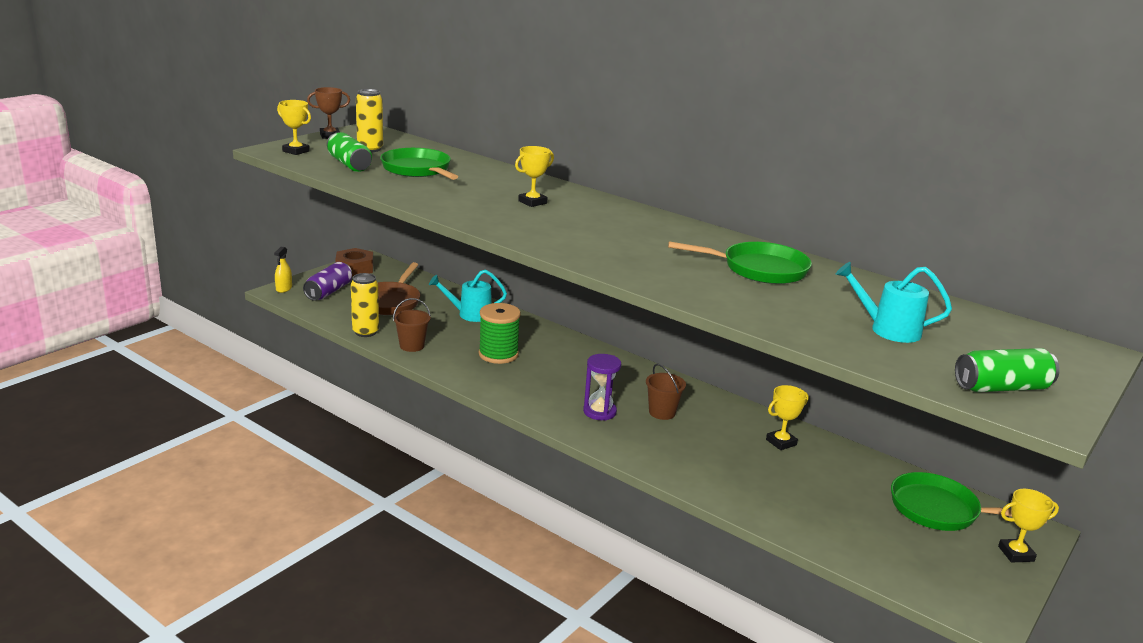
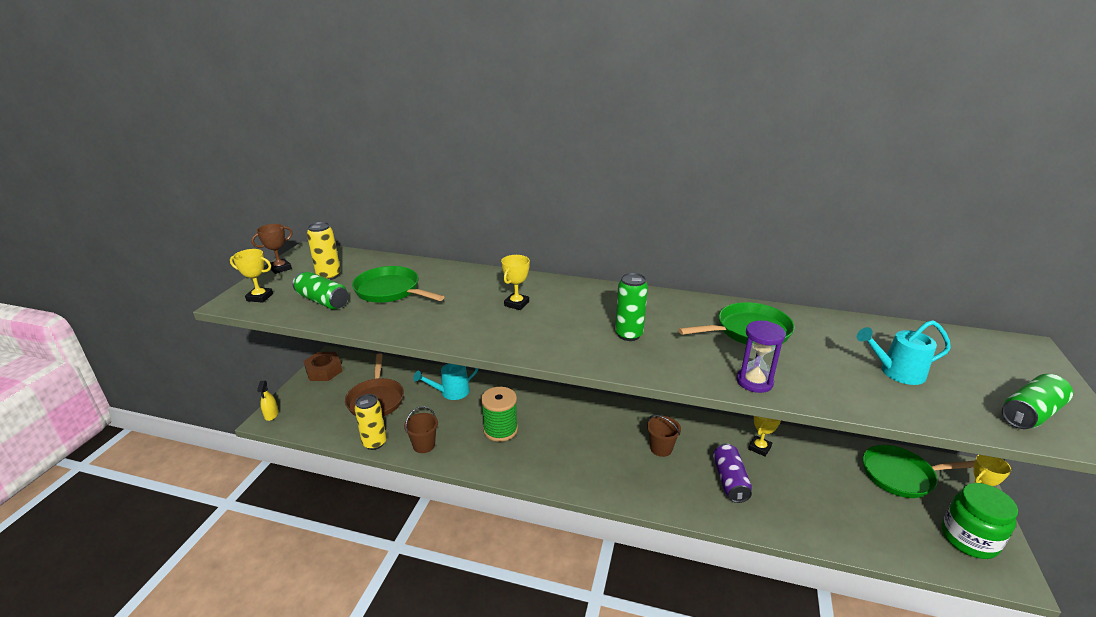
camera: 20 degrees left, 5 degrees up
purple can [303,262,352,301] -> purple can moved to [713,443,752,503]
purple hourglass [583,354,621,420] -> purple hourglass moved to [736,321,786,393]
none -> green can [615,273,648,341]
none -> green jar [942,483,1018,559]

